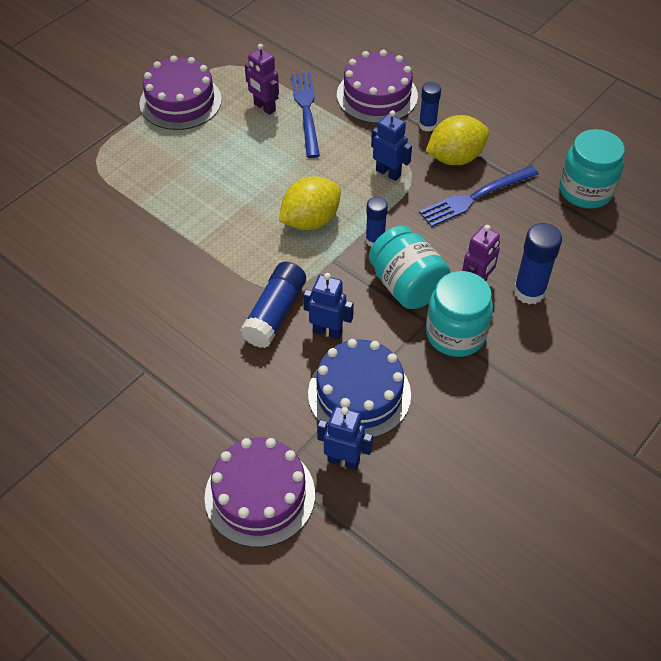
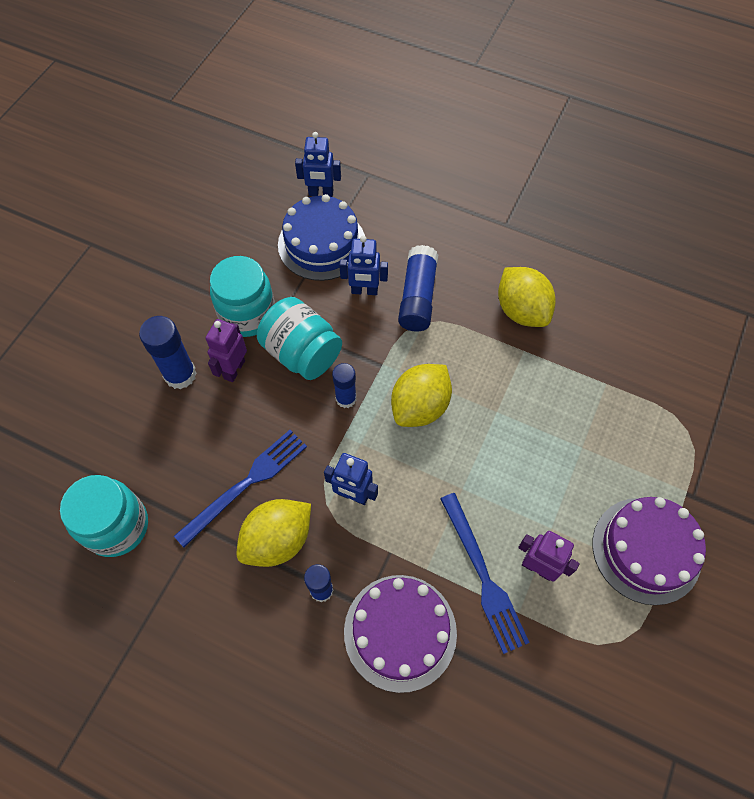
camera: 165 degrees right, 10 degrees up
purple cake [204,438,315,547] -> none
none -> yellow lemon [498,267,556,327]

